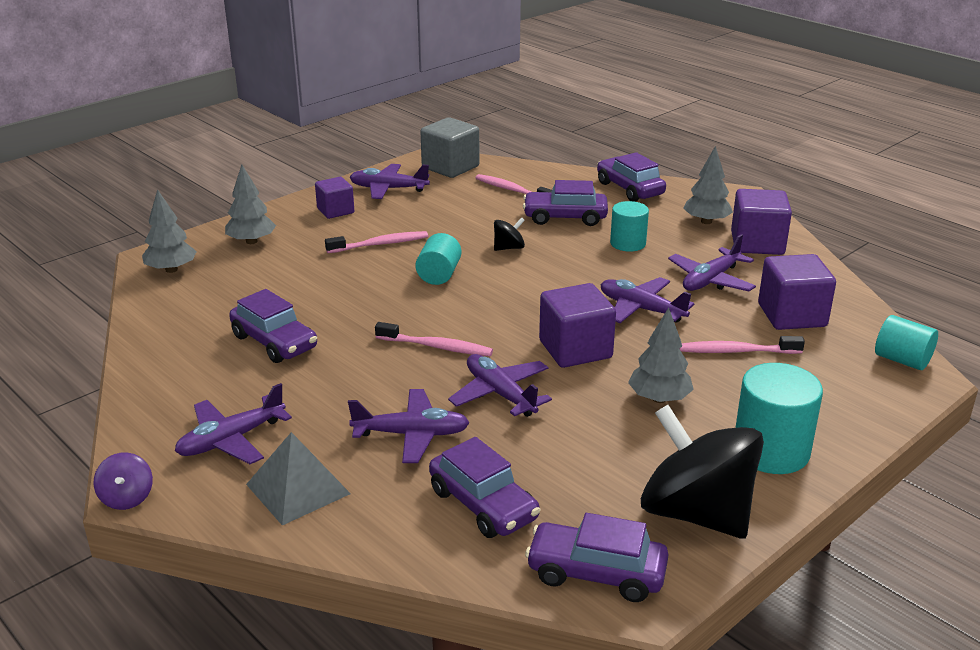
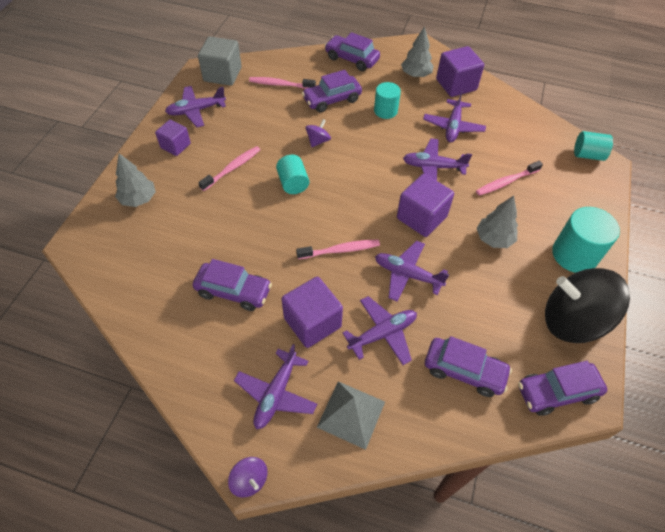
camera: 30 degrees left, 25 degrees up
grey tree [142,189,197,273] -> none
black spinning top [494,217,525,251] -> purple spinning top [306,119,331,147]
purple cube [758,254,836,330] -> purple cube moved to [282,277,343,348]

